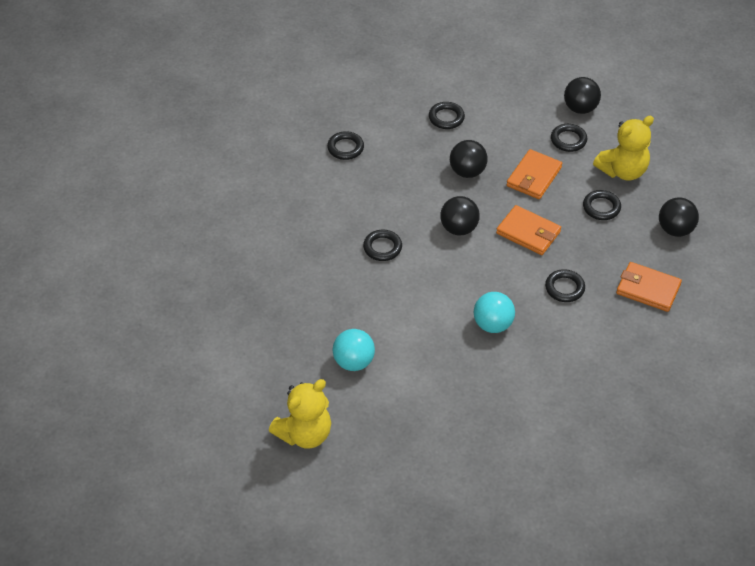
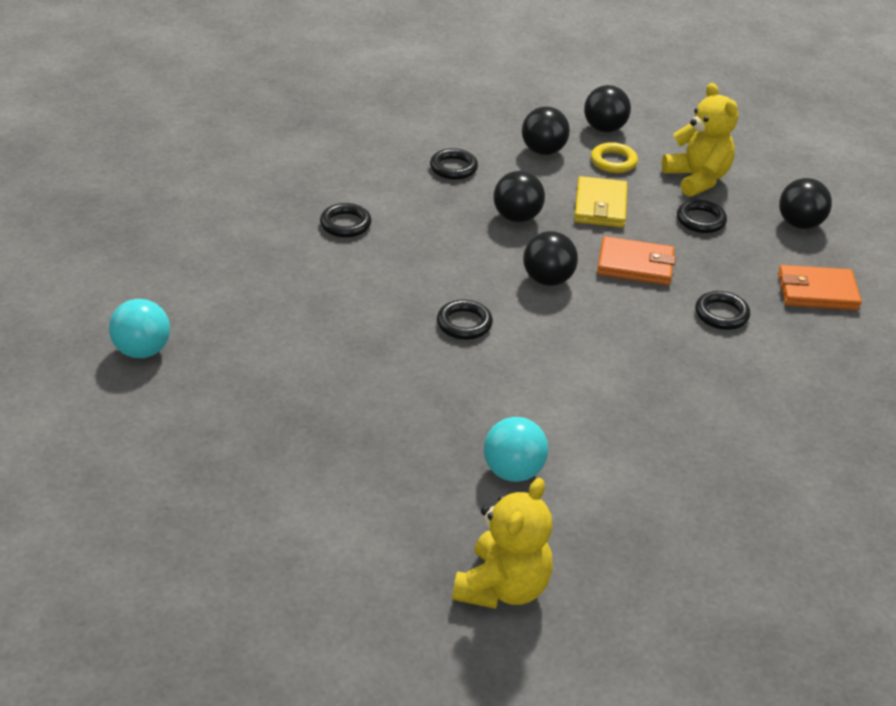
camera: 25 degrees left, 10 degrees down
turquoise ball [473,292,515,333] -> turquoise ball moved to [109,299,170,358]
orange wallet [507,149,562,199] -> yellow wallet [574,176,627,228]
black ring [551,124,587,152] -> yellow ring [591,142,638,173]
yellow teddy bear [593,116,654,181] -> yellow teddy bear turned 60 degrees counterclockwise [662,83,738,197]
none -> black ball [522,106,570,155]

